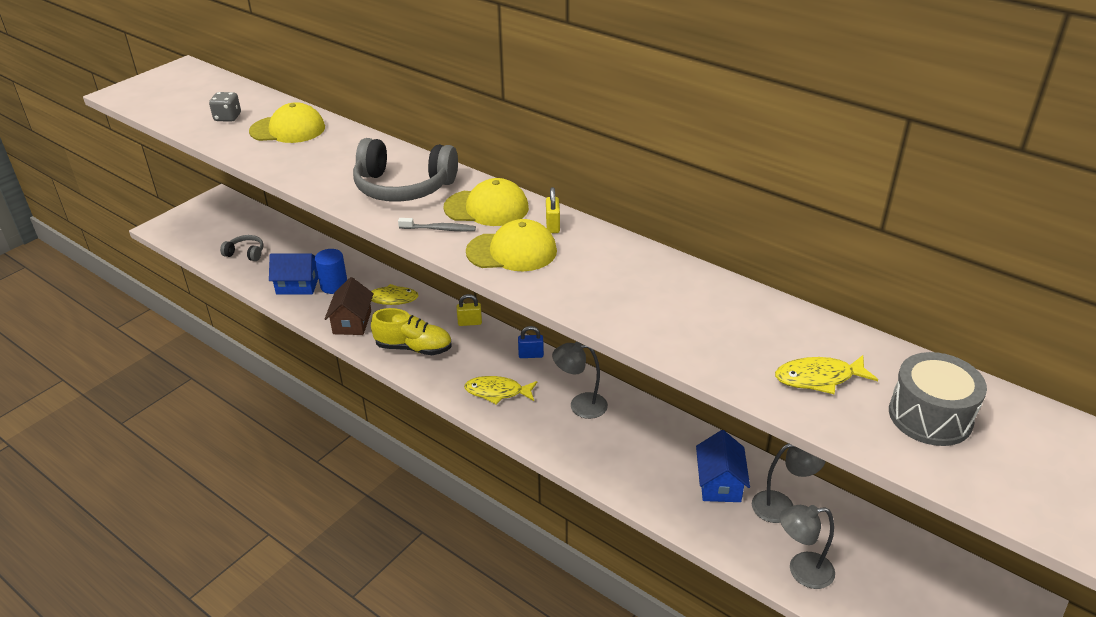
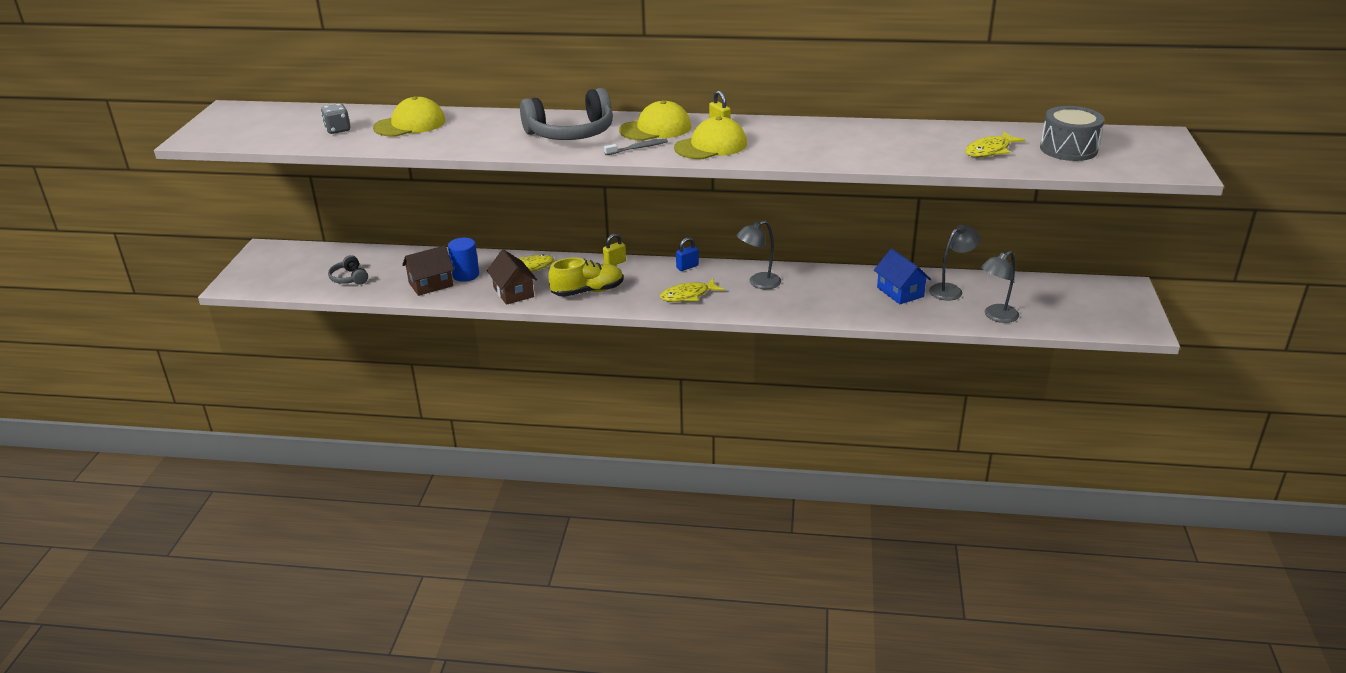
camera: 30 degrees left, 5 degrees down
grey headphones [220,235,264,261] -> grey headphones turned 105 degrees counterclockwise [328,255,368,285]
blue house [269,254,318,295] -> brown house [402,245,454,296]

